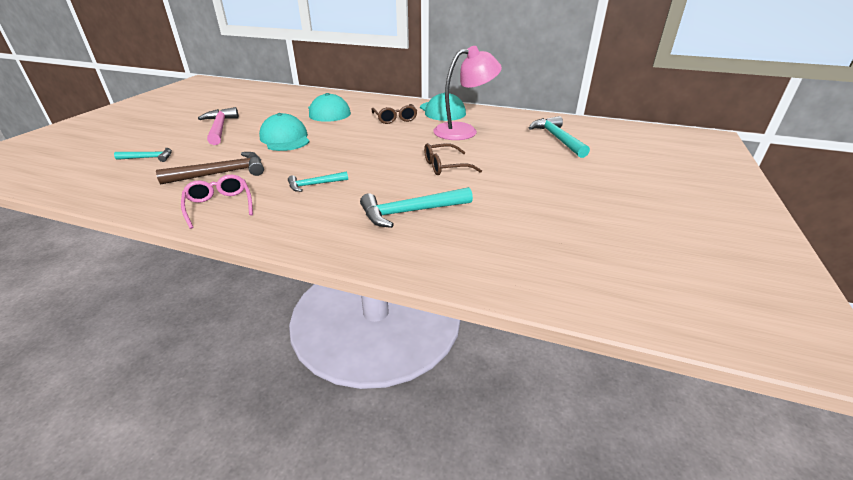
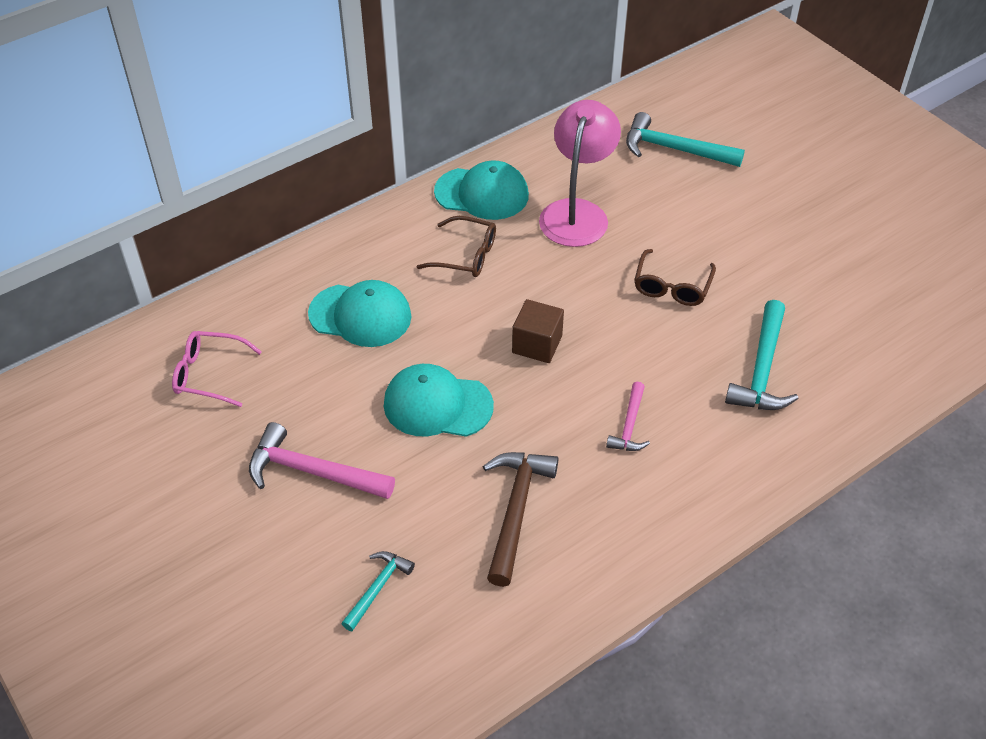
camera: 55 degrees left, 15 degrees up
pink glasses [181,175,253,229] -> pink glasses moved to [172,331,262,407]
turquoise hammer [288,171,348,192] -> pink hammer [606,382,650,451]
none -> brown cube [512,299,564,363]

